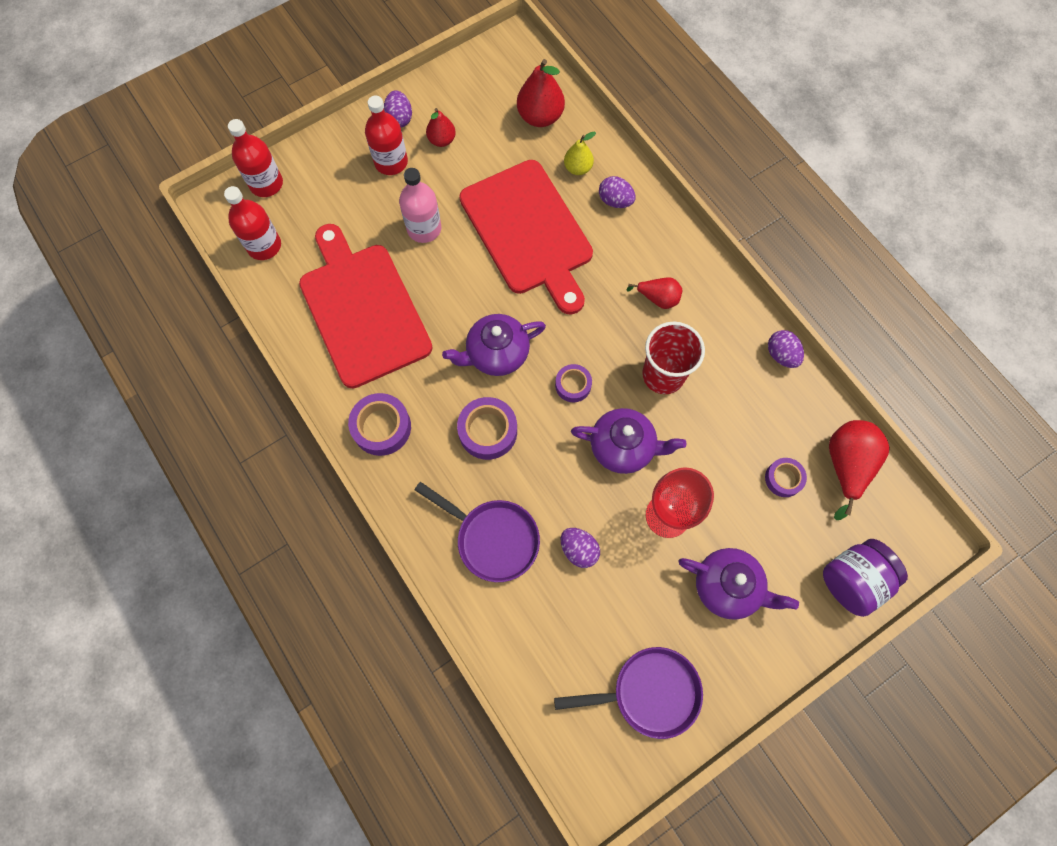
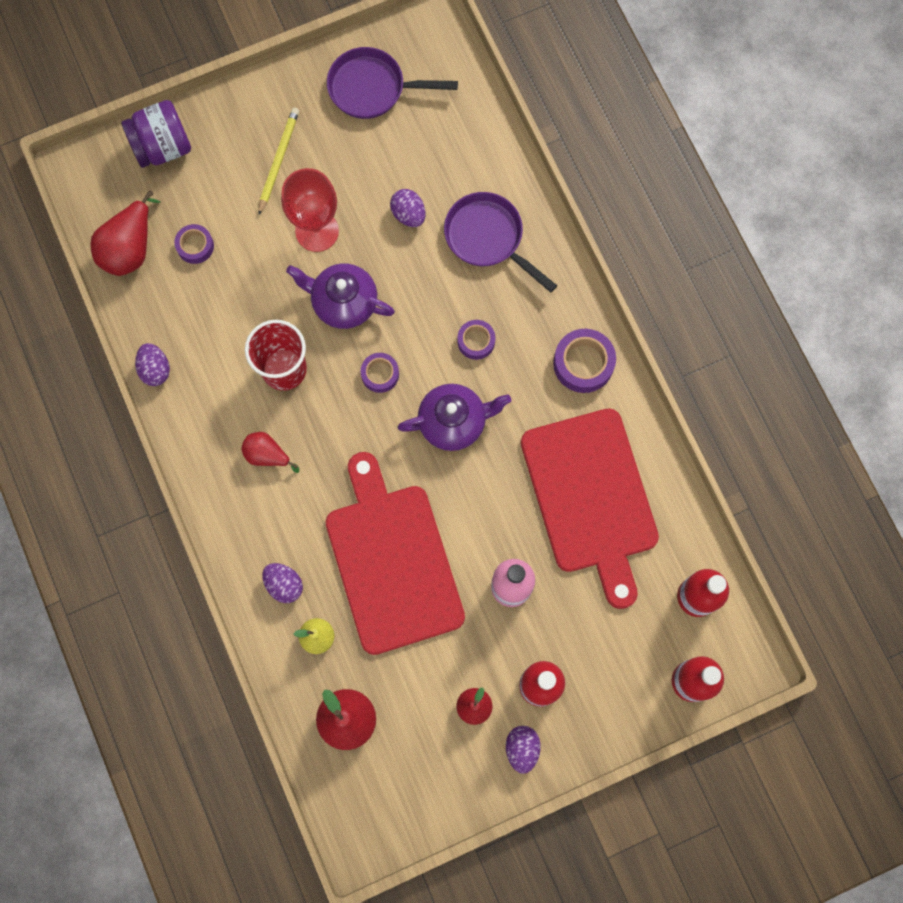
camera: 170 degrees left, 5 degrees up
purple tape [457,397,517,460] -> purple tape [458,320,495,360], size x0.62
purple teapot [678,548,799,620] -> yellow pencil [258,108,299,215]

